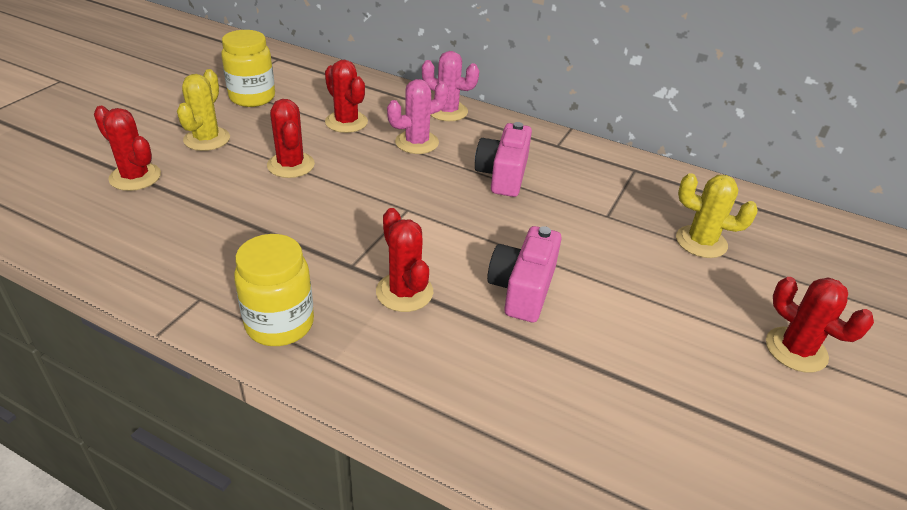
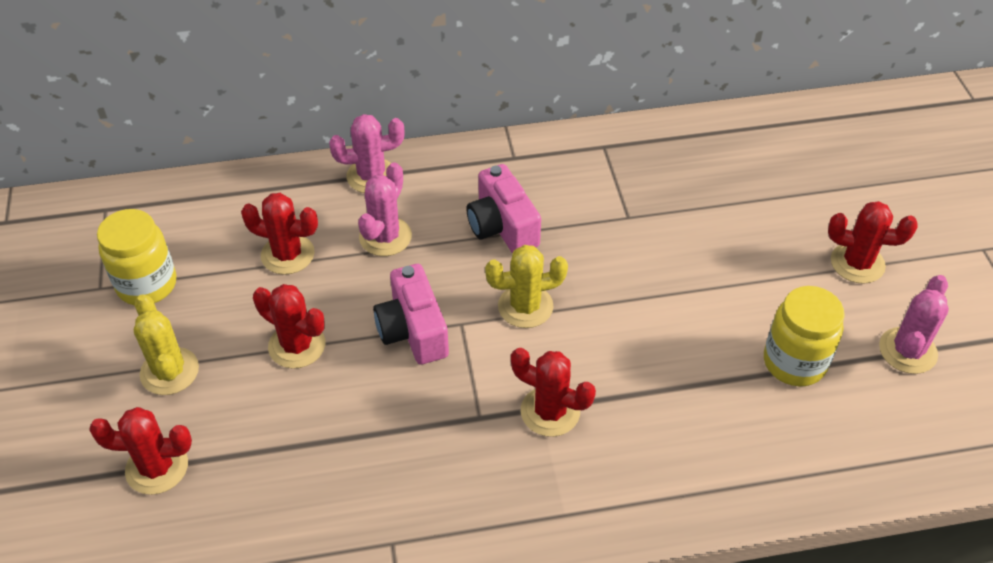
camera: 35 degrees left, 10 degrees up
yellow jar [234,234,314,346] -> yellow jar moved to [764,286,845,386]
pink camera [487,226,562,322] -> pink camera moved to [373,264,449,364]
yellow cactus [676,173,758,258] -> yellow cactus moved to [485,245,568,328]
none -> pink cactus [879,275,949,374]

